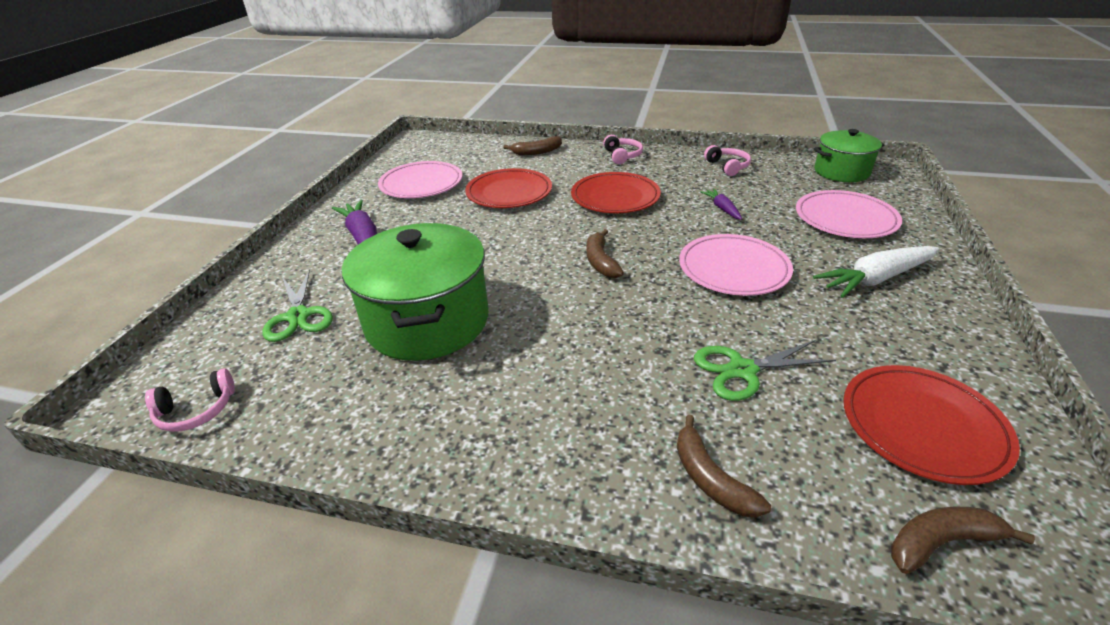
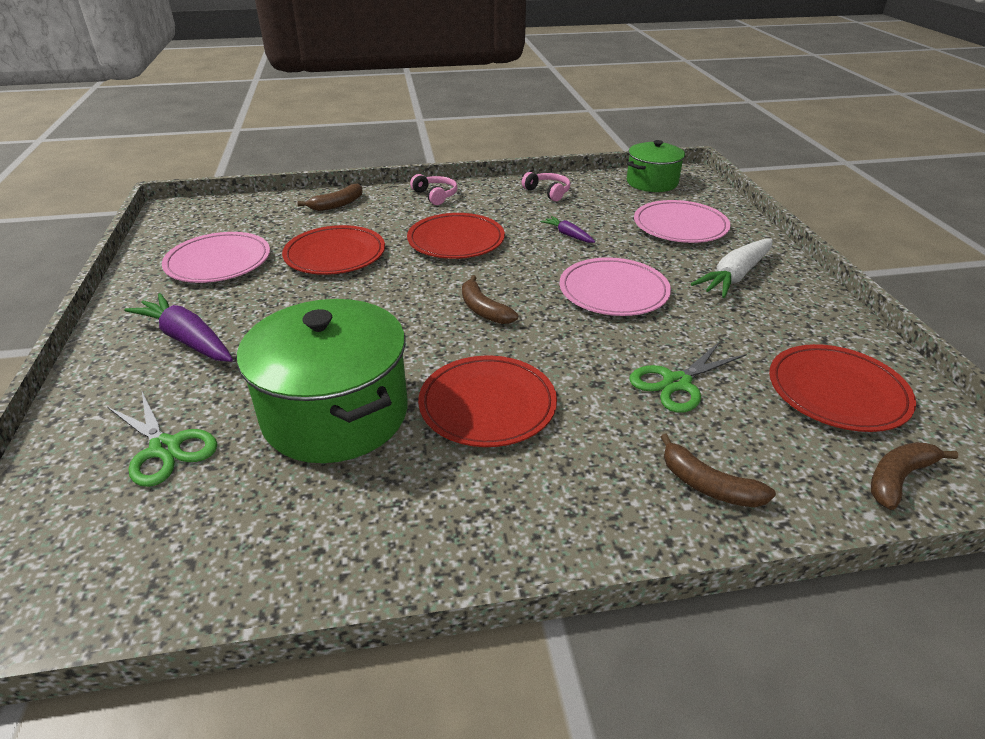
camera: 25 degrees left, 0 degrees up
pink headphones [145,368,235,432] -> none
none -> red plate [418,355,557,447]

